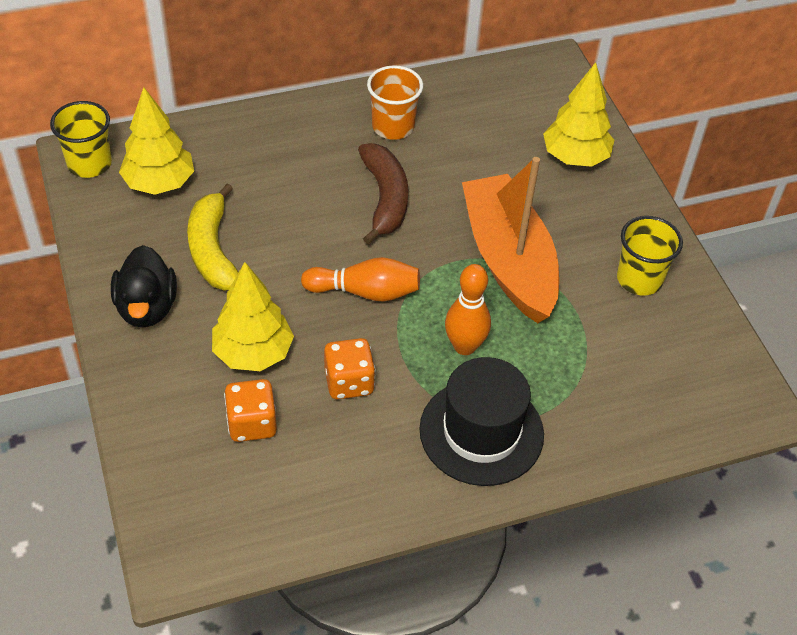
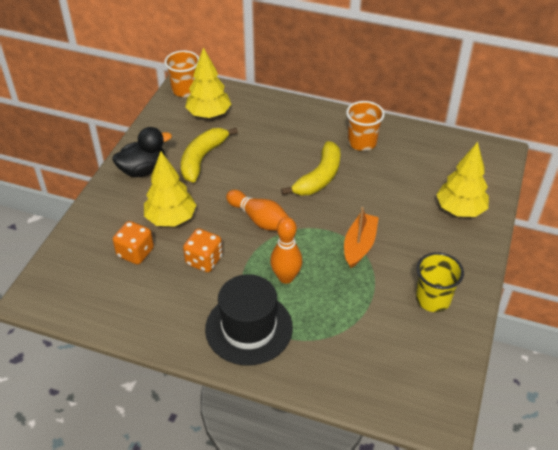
camera: 40 degrees right, 5 degrees down
yellow cup [50,101,112,178] -> orange cup [164,50,199,97]
black duck [111,245,177,328] -> black duck turned 150 degrees counterclockwise [112,127,172,177]
brown banana [358,143,409,245] -> yellow banana [281,141,341,195]
orange boat [462,157,559,323] -> orange boat [344,207,379,268], size x0.54

